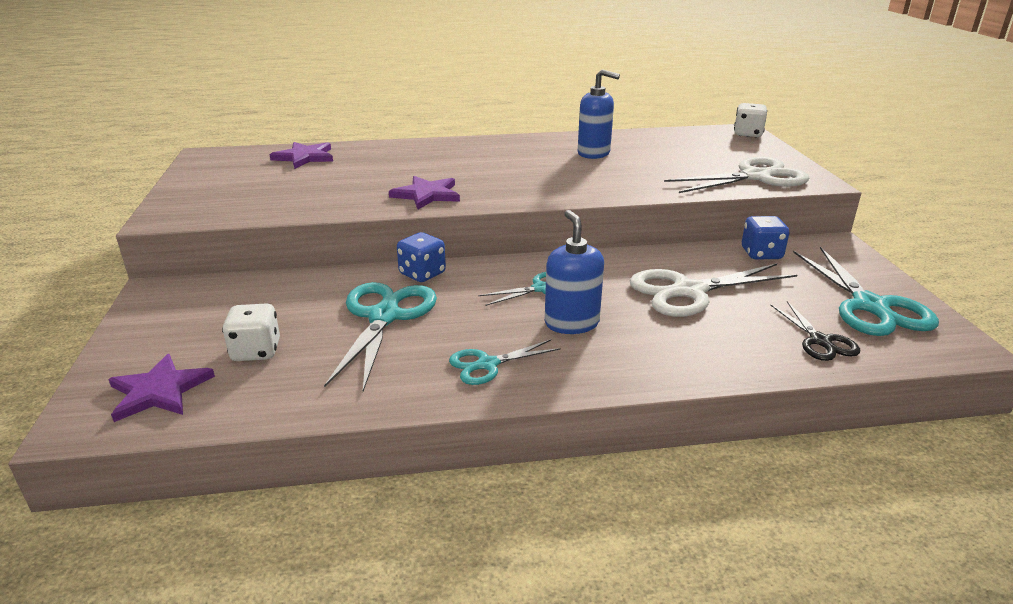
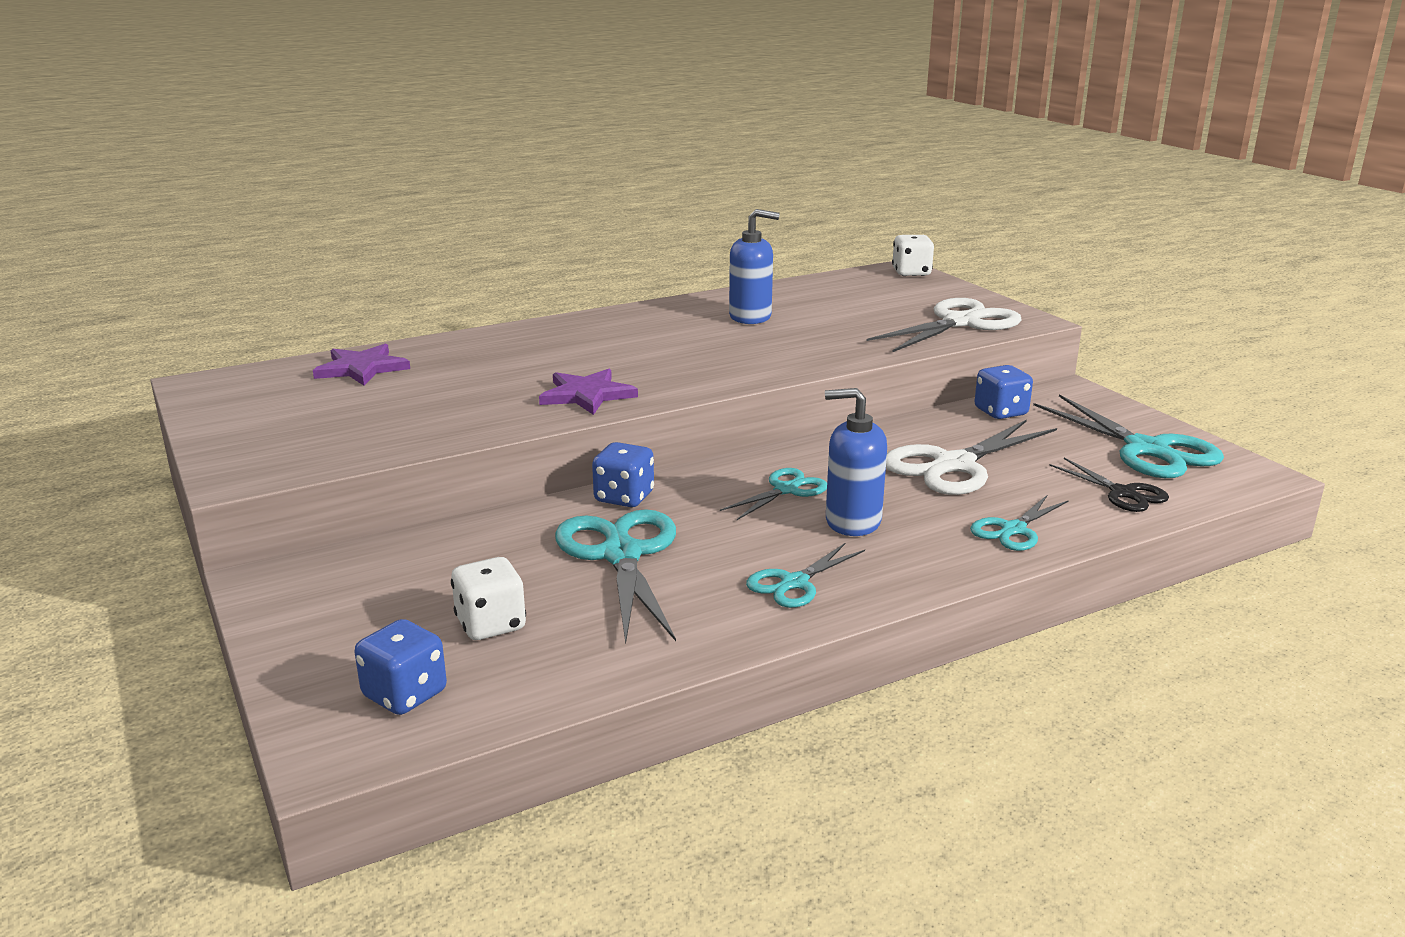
camera: 20 degrees left, 5 degrees down
purple star [108,354,215,422] -> blue dice [355,619,447,715]
blue soap dispenser [545,210,604,334] -> blue soap dispenser turned 45 degrees counterclockwise [825,388,887,536]
none -> turquoise scissors [970,495,1069,551]

